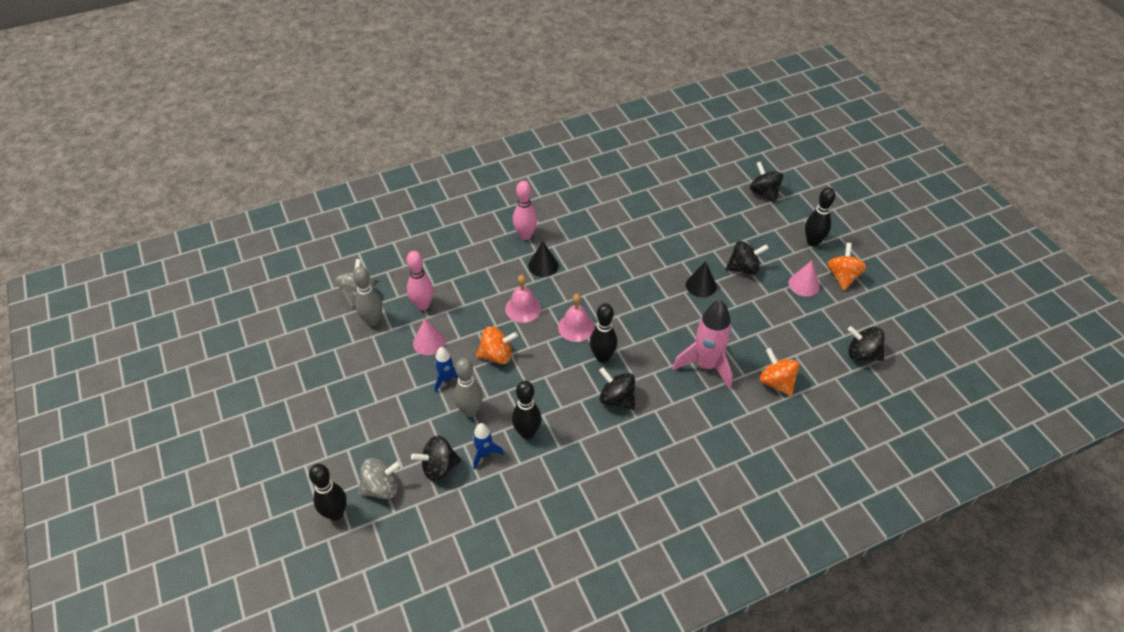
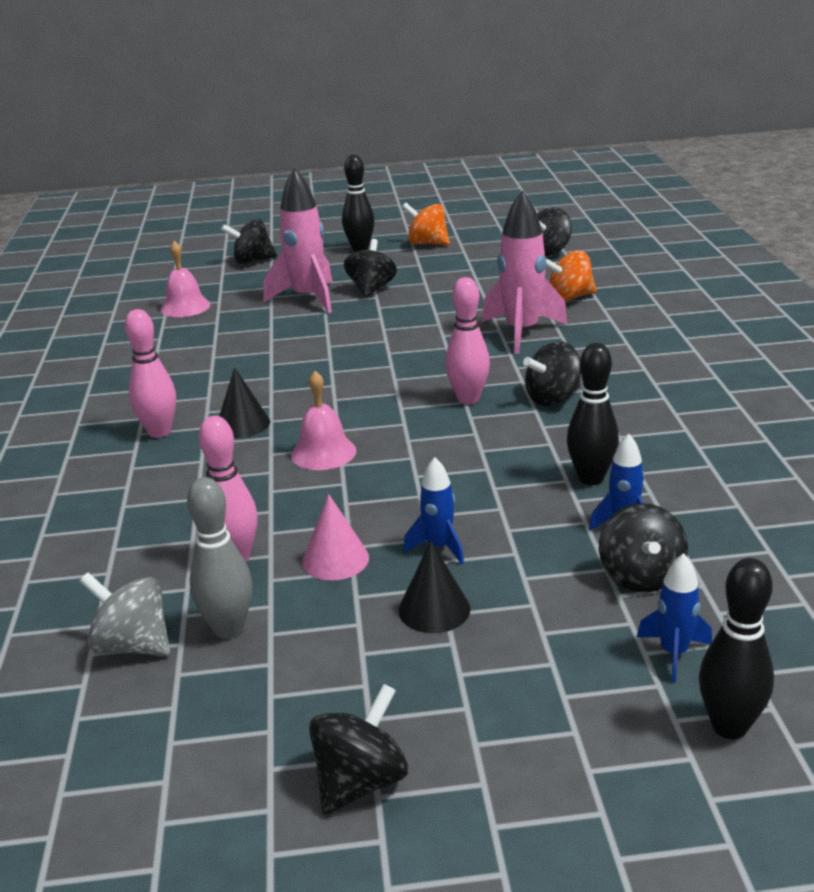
camera: 70 degrees left, 20 degrees down
grey spinning top [358,458,402,499] -> blue rocket [637,553,712,683]
grey bowling pin [454,358,483,417] -> none
orange spinning top [476,326,518,364] -> none
pink bell [558,294,595,342] -> pink bell moved to [161,241,210,317]
black bowling pin [590,303,617,363] -> pink bowling pin [445,277,490,404]
black cone [686,261,717,297] -> black cone moved to [398,541,471,633]
pink cone [789,260,820,297] -> none
none -> pink rocket [264,168,333,313]
none -> black spinning top [309,684,408,815]

